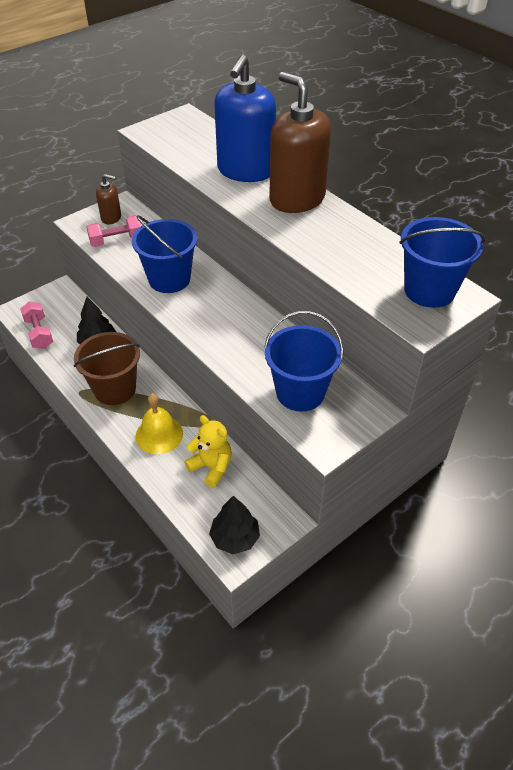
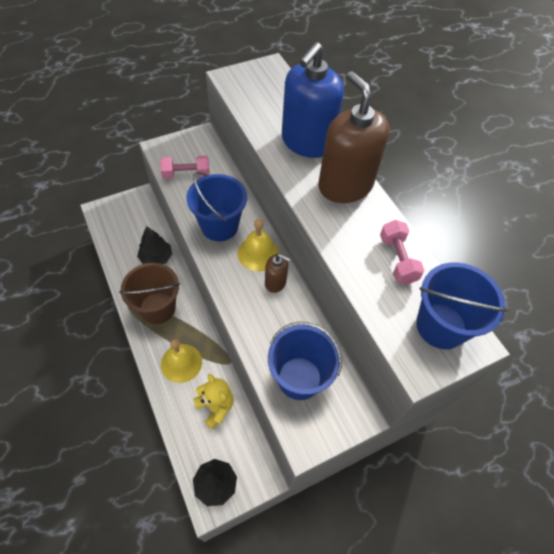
camera: 10 degrees right, 10 degrees up
pink dumbbell [20,302,53,349] -> pink dumbbell moved to [380,220,424,284]
brown soap dispenser [96,174,121,225] -> brown soap dispenser moved to [265,254,290,293]
none -> yellow bell [238,219,279,271]

